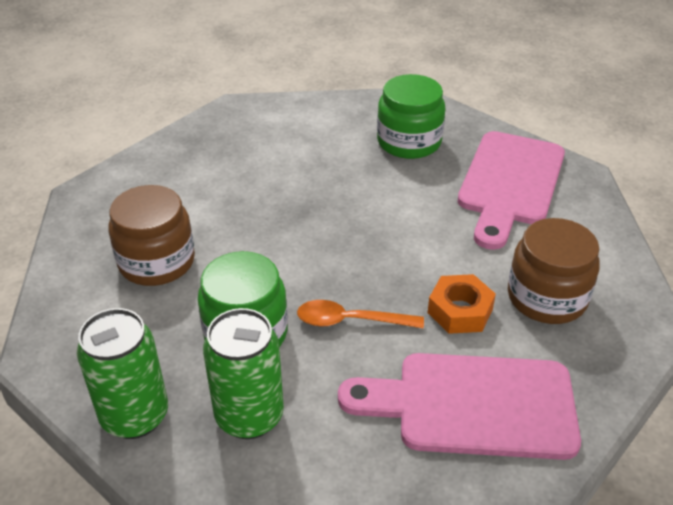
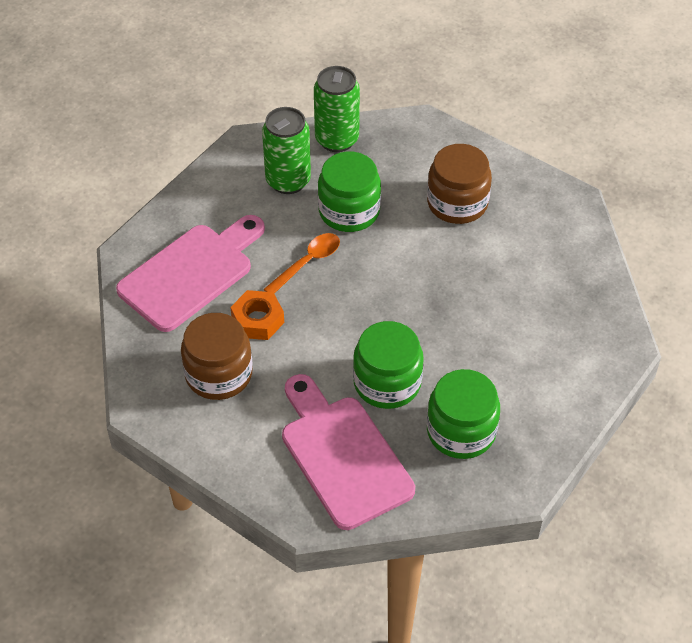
camera: 130 degrees right, 10 degrees up
none -> green jar [353,321,424,409]

